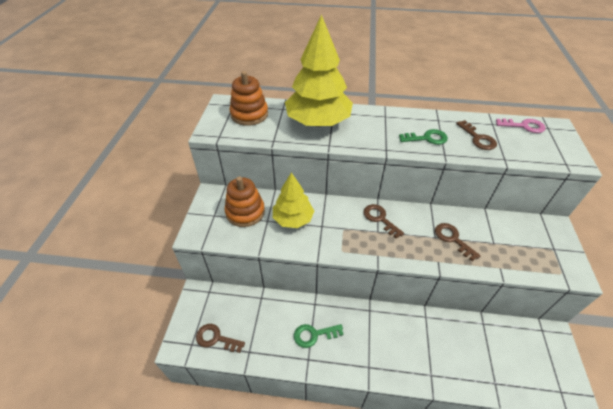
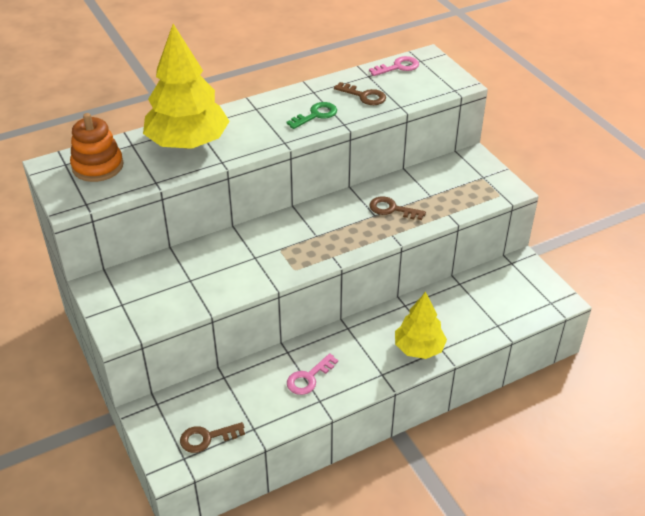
camera: 35 degrees left, 5 degrees down
orange stacking toy [225,176,265,227] -> none
yellow tree [273,172,314,228] -> yellow tree moved to [395,292,447,359]
green key [294,324,344,348] -> pink key [287,353,338,395]
brown key [363,204,404,239] -> none

